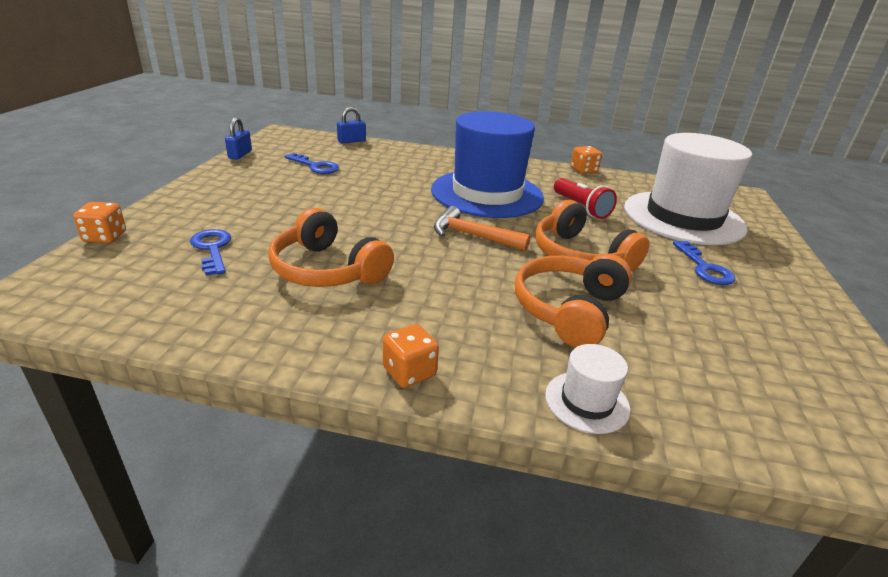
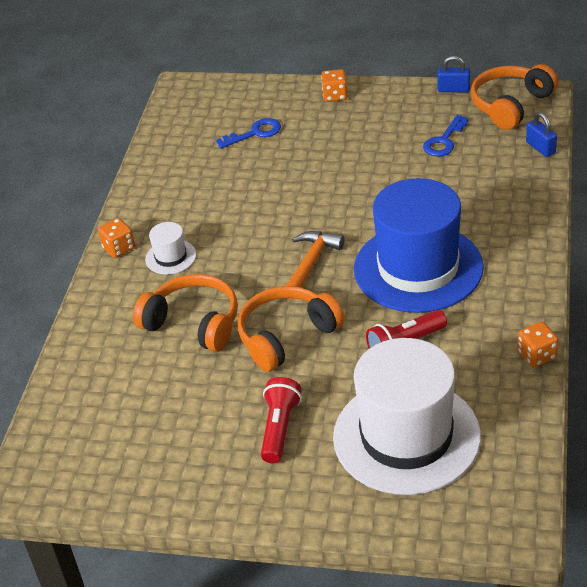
camera: 95 degrees right, 10 degrees up
orange dice [73,202,126,243] -> orange dice moved to [321,69,348,102]
orange headphones [268,208,394,287] -> orange headphones moved to [471,64,558,130]
white hat [545,344,630,434] -> white hat moved to [145,222,197,275]
blue key [673,241,735,285] -> red flashlight [261,377,302,463]

